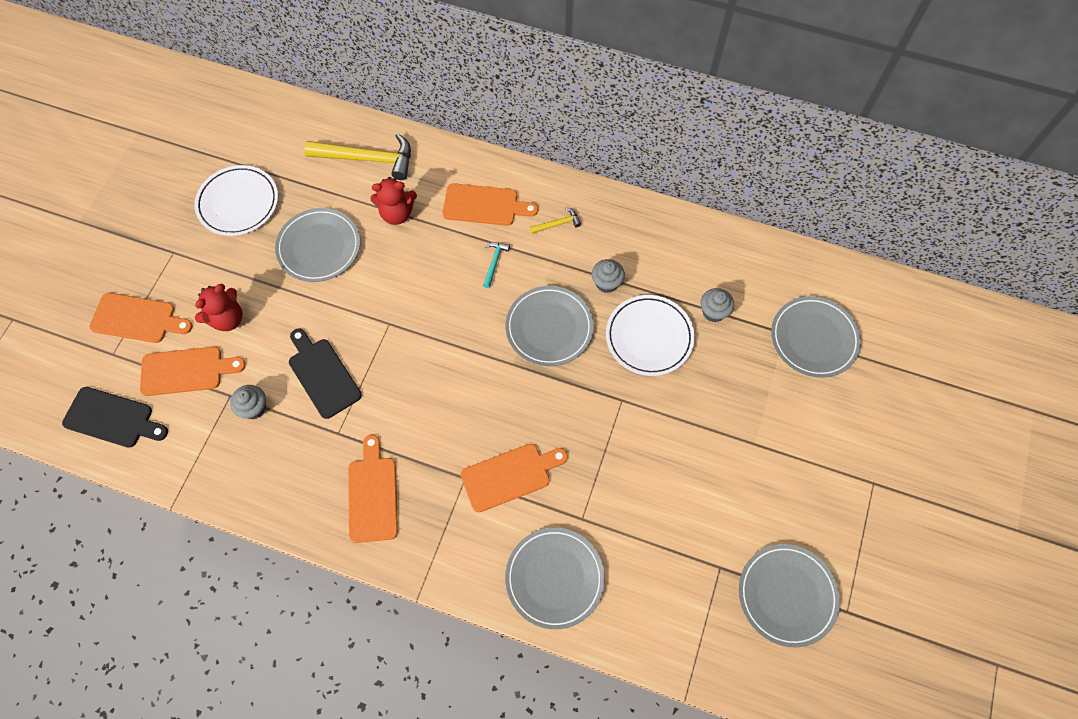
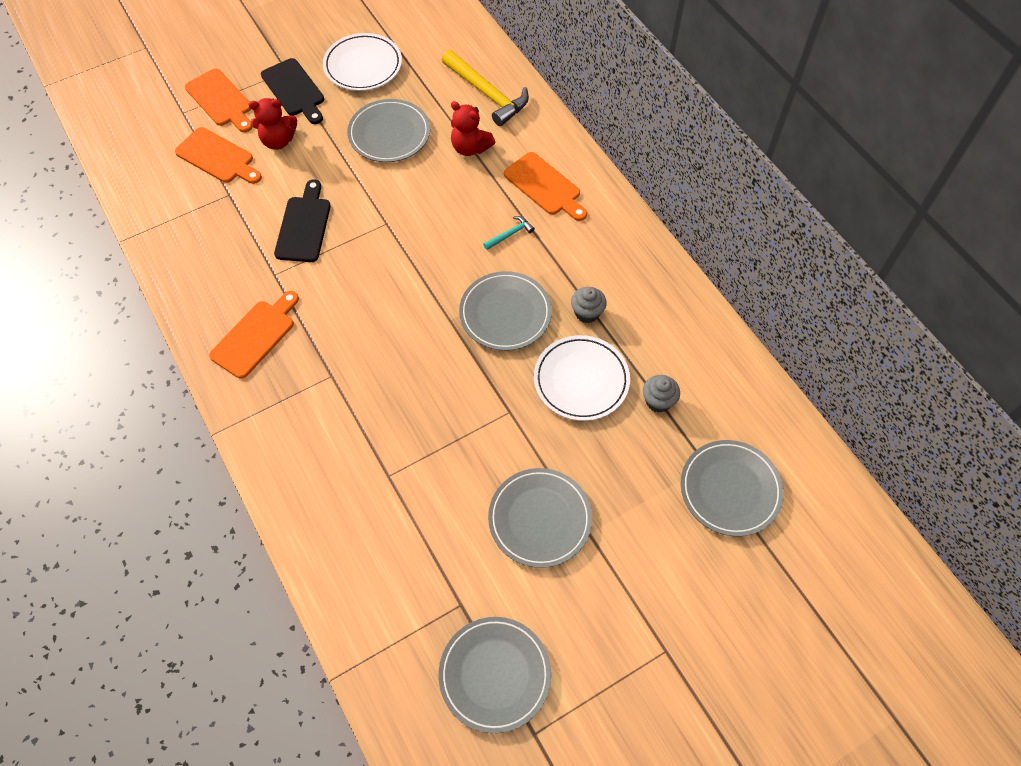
camera: 40 degrees right, 5 degrees down
black cutting board [62,387,168,448] -> black cutting board moved to [261,58,324,124]
grey cupcake [230,385,266,419] -> none
orange cutting board [461,444,568,513] -> none
grey plate [505,528,605,629] -> grey plate moved to [488,468,592,568]
yellow hammer [530,208,581,234] -> none

